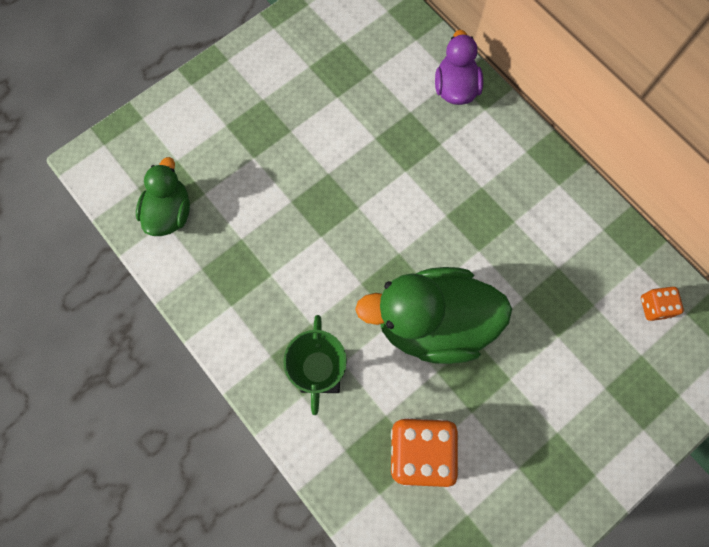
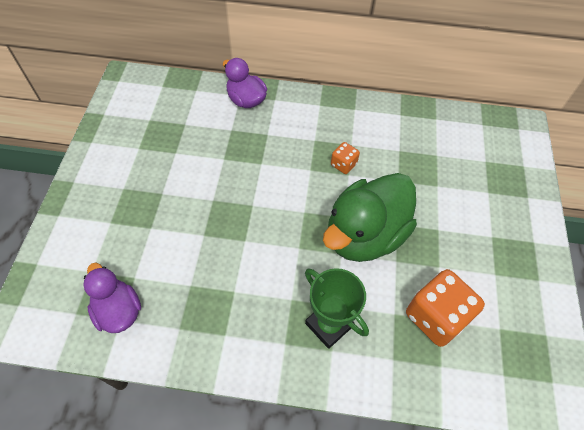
camera: 45 degrees left, 15 degrees down
green duck [136,157,190,236] -> purple duck [83,263,141,333]
orange dice [641,287,684,321] -> orange dice moved to [331,142,360,174]

